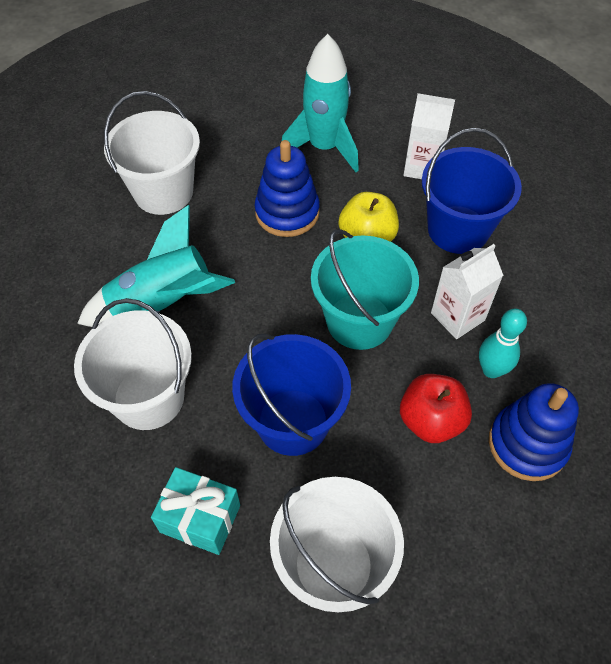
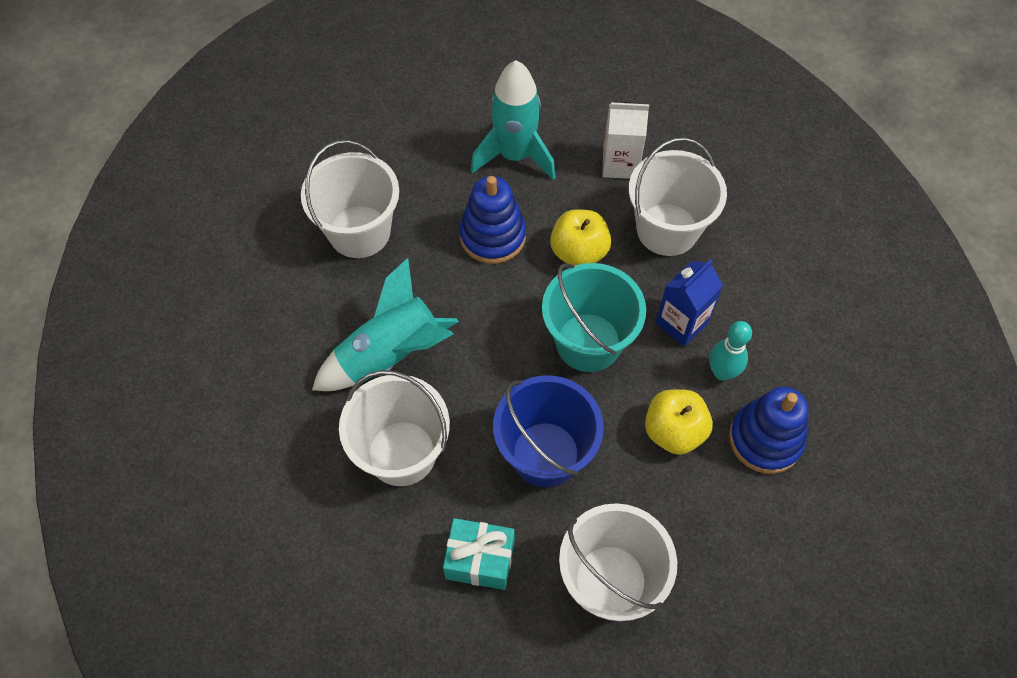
camera: 10 degrees left, 5 degrees up
red apple [400,374,472,443] -> yellow apple [645,389,713,455]
blue bucket [422,128,522,254] -> white bucket [629,137,727,256]
white carton [431,244,503,339] -> blue carton [656,259,723,347]

